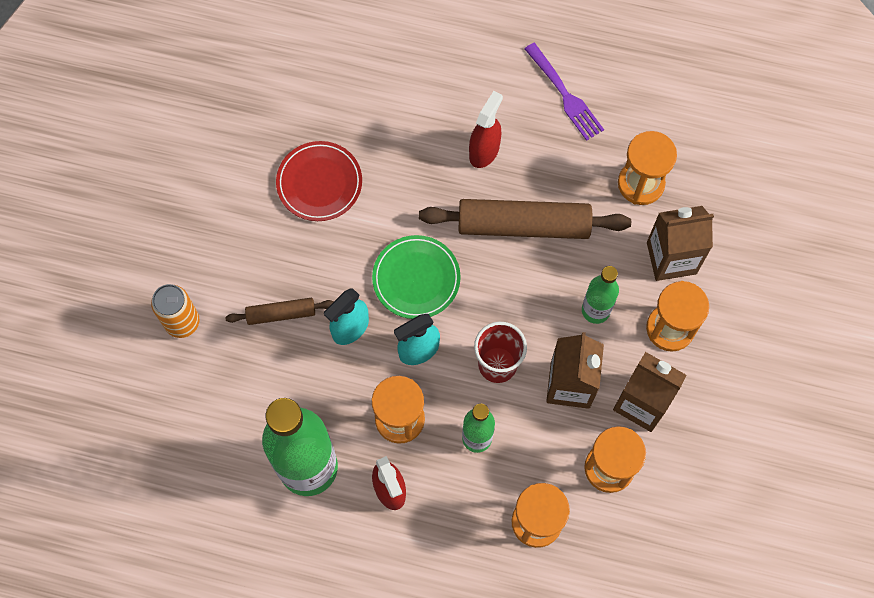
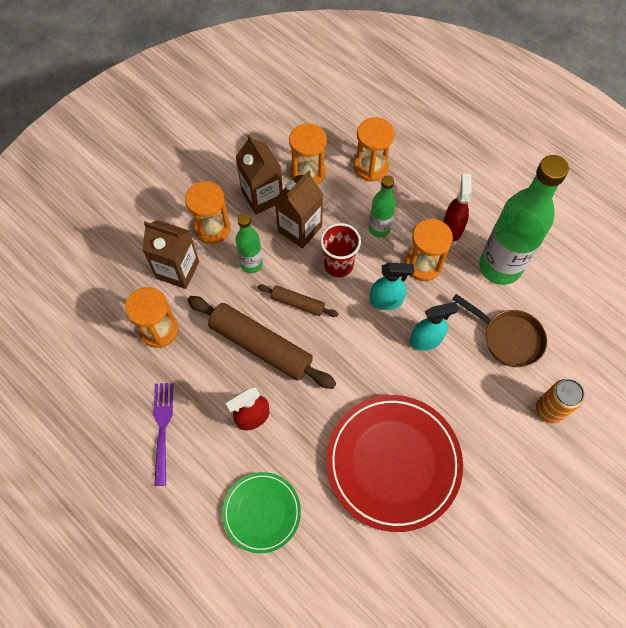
camera: 150 degrees left, 5 degrees down
brown rolling pin [225,298,334,325] -> brown rolling pin moved to [258,284,339,317]
red plate [276,141,362,221] -> red plate [326,395,463,532], size x1.77
green plate [372,235,461,319] -> green plate moved to [222,472,301,553]
none -> brown pan [452,294,547,367]

